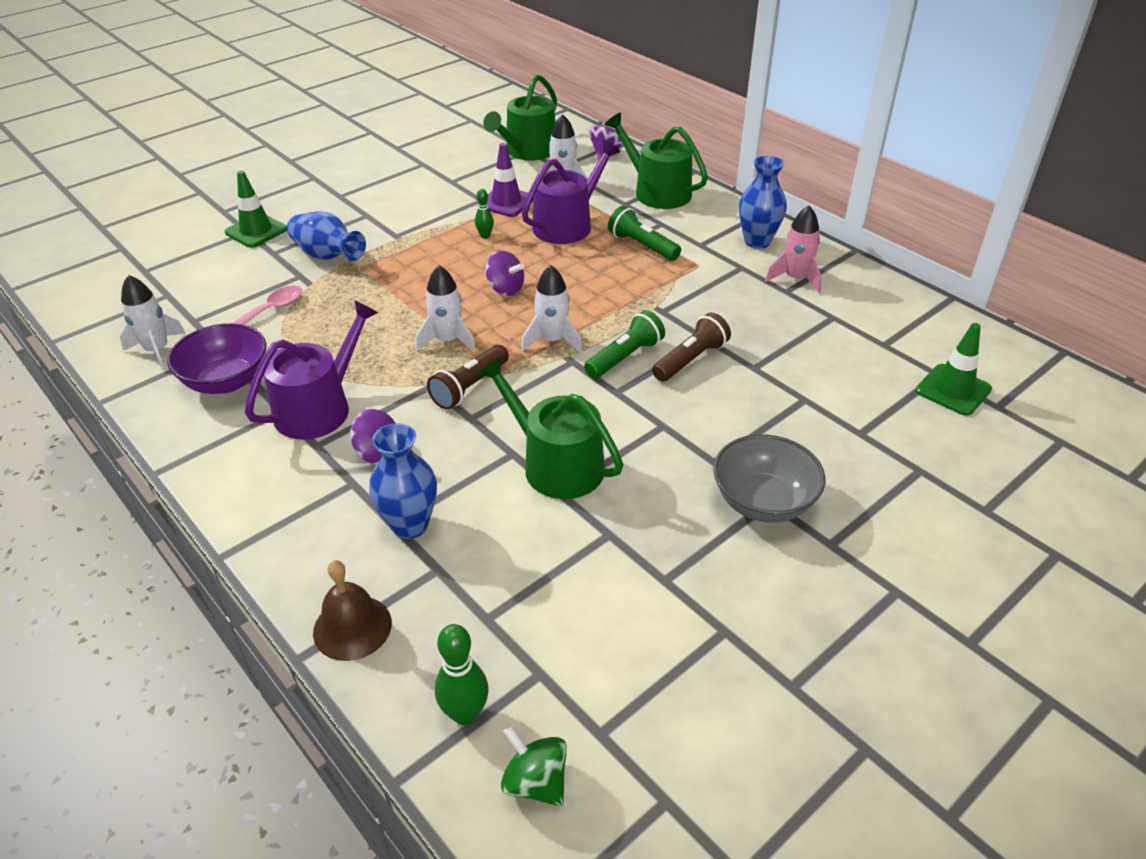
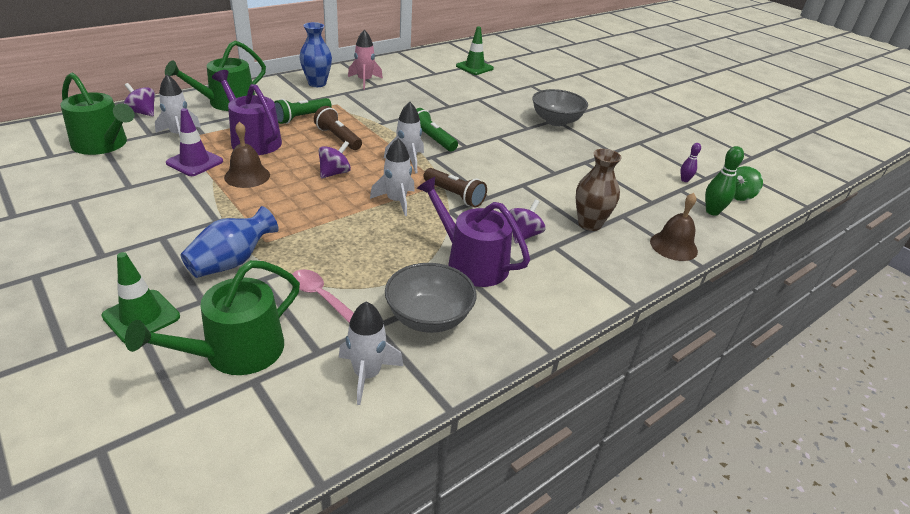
camera: 90 degrees left, 5 degrees down
purple bowl [167,323,266,394] -> grey bowl [385,263,476,333]
blue vase [369,423,437,539] -> brown vase [576,149,622,231]
green bowling pin [475,189,494,238] -> brown bell [224,122,270,188]
green watering can [478,356,623,499] -> green watering can moved to [125,260,300,375]
brown flashlight [652,312,731,382] -> brown flashlight moved to [314,106,362,150]
none -> purple bowling pin [681,143,701,182]

